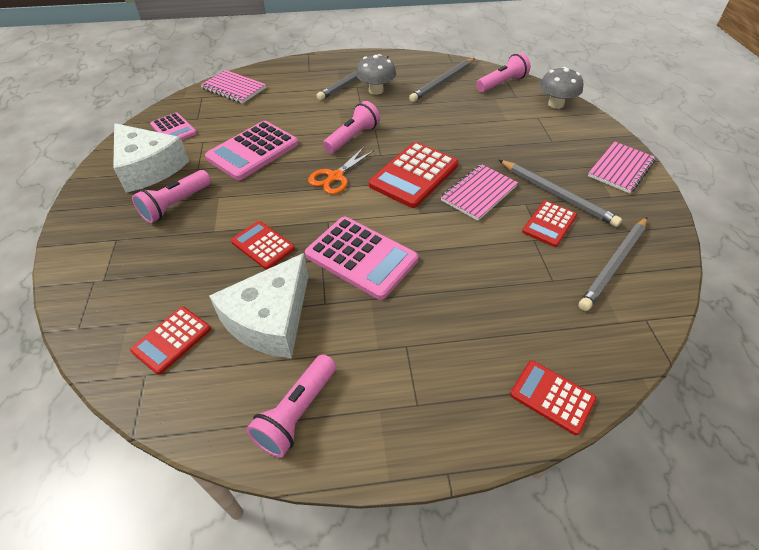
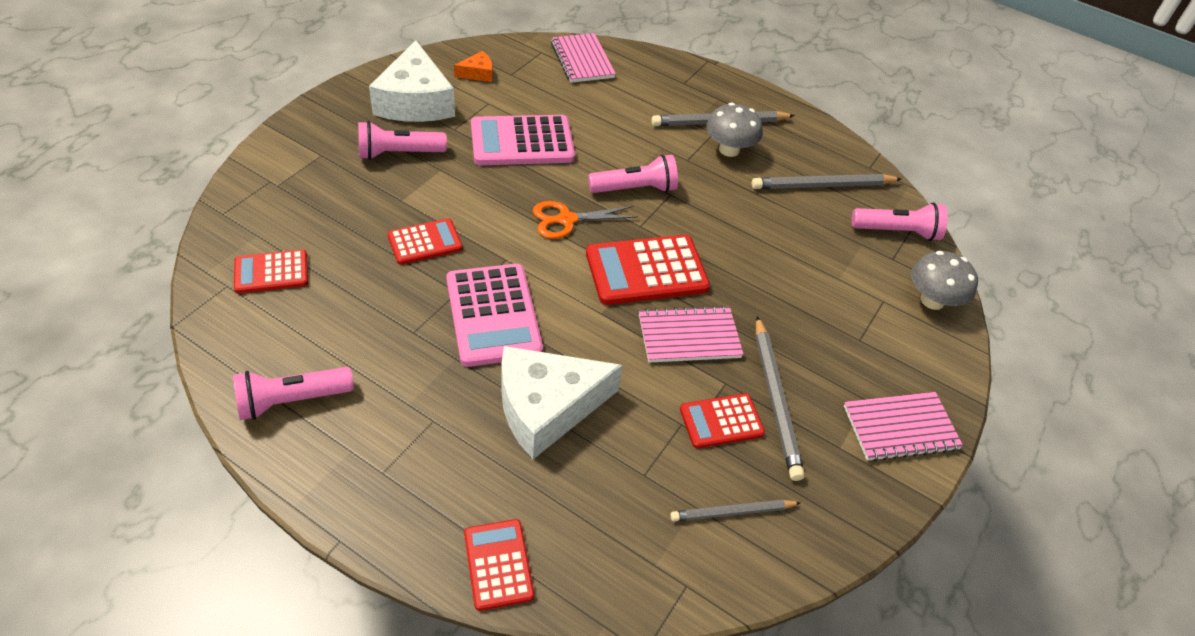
camera: 35 degrees right, 0 degrees up
pink calculator [150,112,197,140] -> orange cheese [454,51,493,82]
white cheese [209,253,308,358] -> white cheese moved to [501,346,623,459]
red calculator [231,221,295,269] -> red calculator turned 75 degrees clockwise [388,218,463,265]
grey pencil [579,217,647,311] -> grey pencil [670,500,801,521], size x0.62

